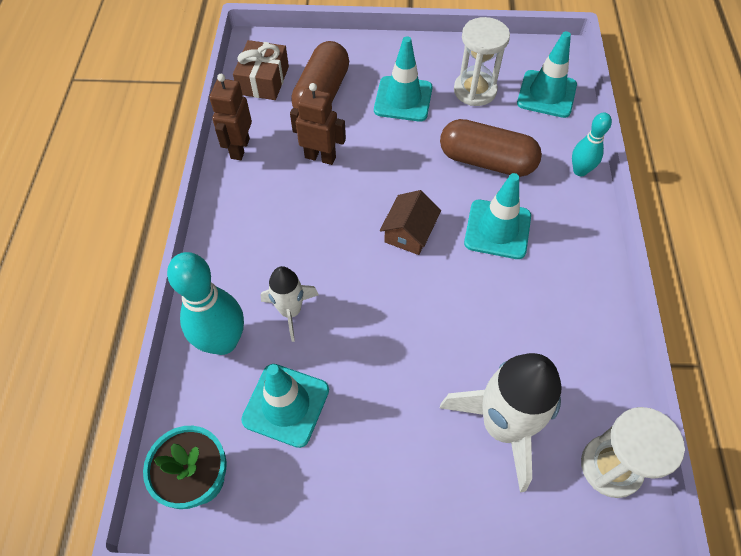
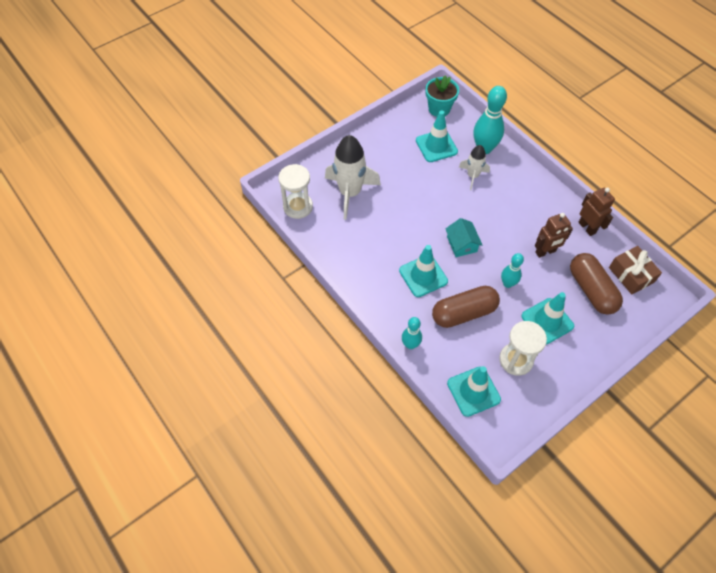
camera: 140 degrees right, 0 degrees up
brown house [380,190,441,255] -> turquoise house [445,218,483,257]
none -> turquoise bowling pin [501,253,524,288]

